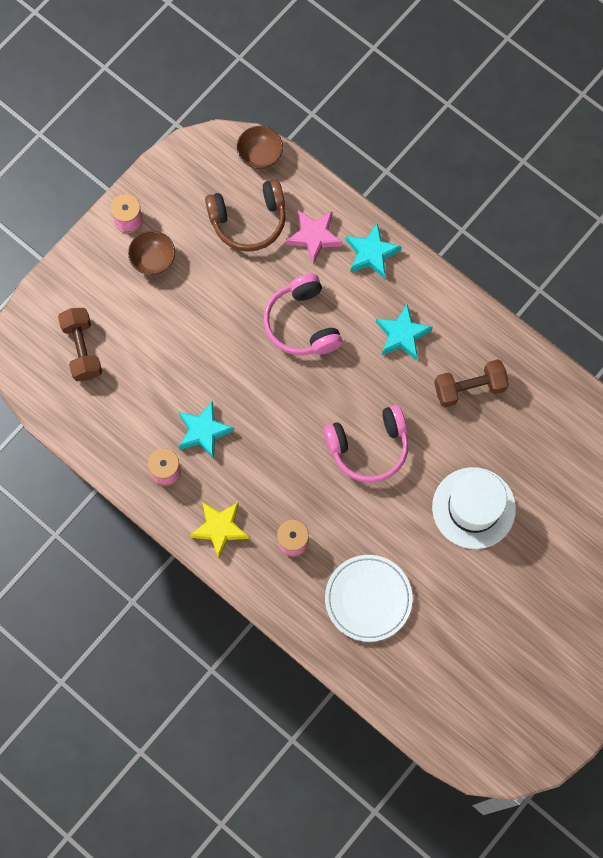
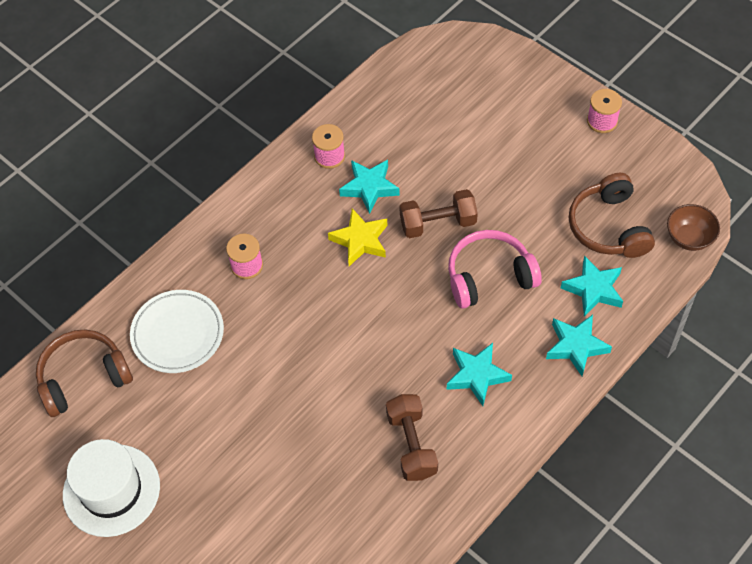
camera: 95 degrees right, 15 degrees down
brown dumbbell [58,308,102,381] -> brown dumbbell moved to [399,189,478,238]
brown bowl [128,231,175,275] -> none
yellow star [190,502,249,558] -> yellow star moved to [328,208,388,266]
pink star [286,210,342,264] -> turquoise star [561,256,623,316]
pink headphones [324,405,409,483] -> none
white hat [432,467,516,549] -> white hat moved to [63,439,160,537]
none -> brown headphones [36,329,133,417]

